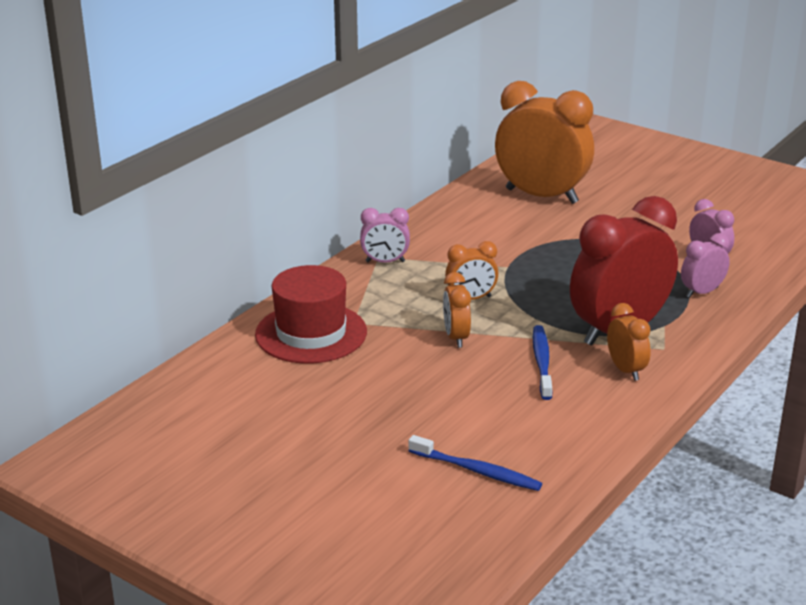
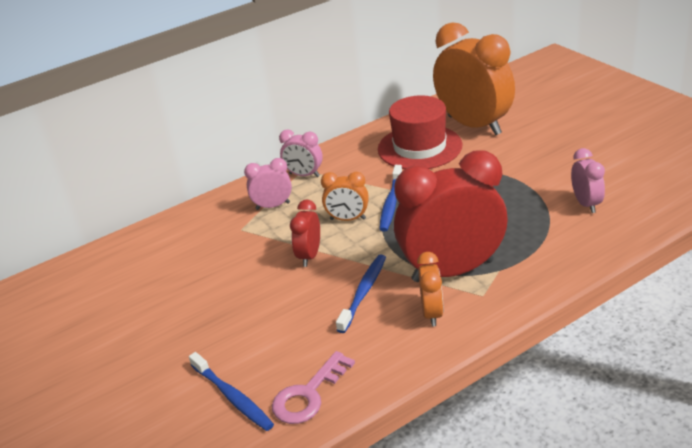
camera: 25 degrees right, 5 degrees up
red hat [255,265,367,364] -> red hat moved to [378,95,462,169]
orange clock [443,272,471,348] -> red clock [290,200,320,267]
pink clock [681,233,730,298] -> pink clock moved to [244,158,292,210]
none -> pink key [272,351,355,424]
none -> blue toothbrush [379,165,402,232]

